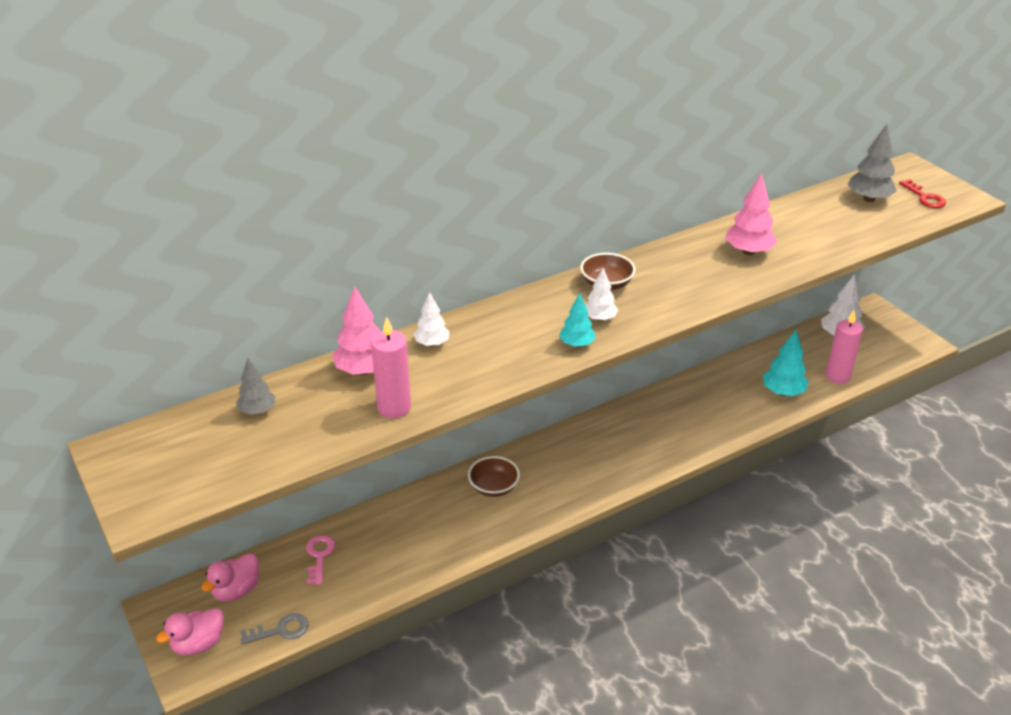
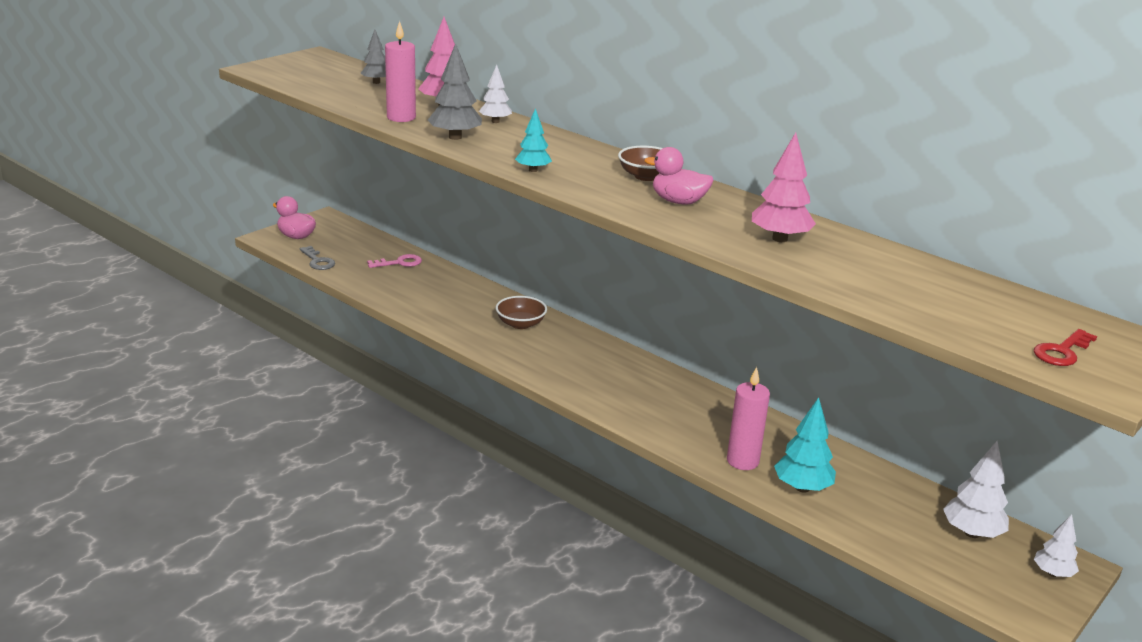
camera: 70 degrees right, 10 degrees down
pink duck [201,553,259,601] -> pink duck moved to [644,147,714,205]
white tree [585,268,618,321] -> white tree moved to [1034,514,1079,577]
pink candle [826,311,863,384] -> pink candle moved to [727,367,770,470]
grey tree [848,124,897,202] -> grey tree moved to [428,43,482,140]

